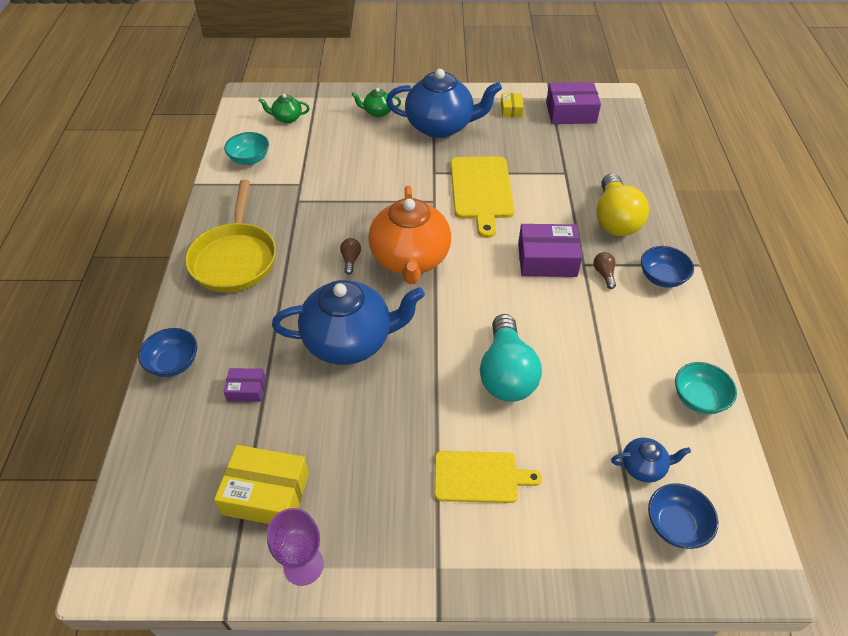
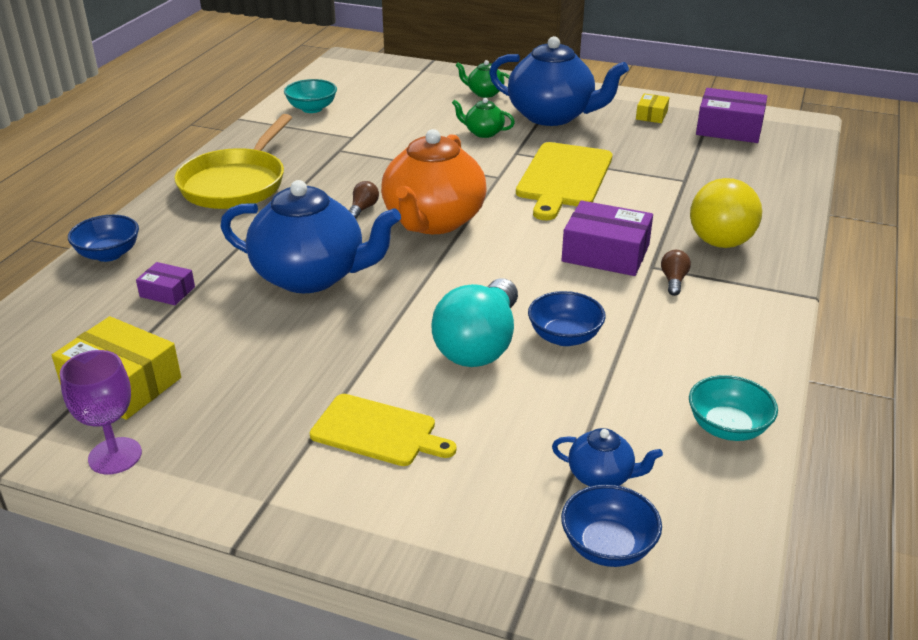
camera: 20 degrees right, 15 degrees down
green teapot [259,94,310,123] -> green teapot moved to [452,98,515,138]
blue bowl [641,246,694,288] -> blue bowl moved to [528,291,606,346]

